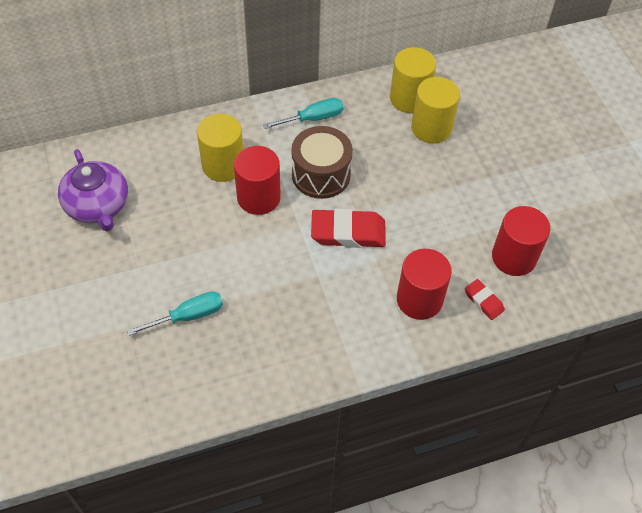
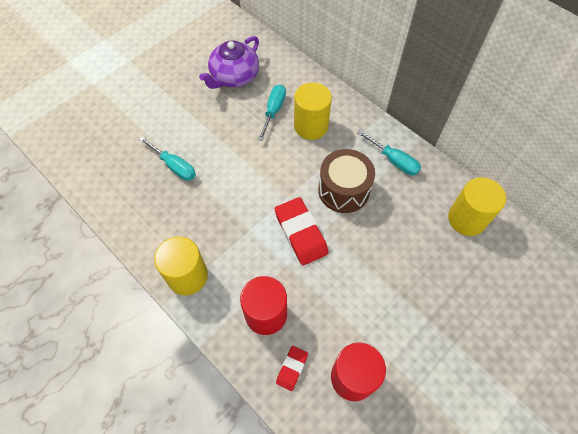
camera: 65 degrees right, 5 degrees up
red cylinder [234,146,281,215] -> none
yellow cylinder [411,77,460,144] -> yellow cylinder moved to [154,236,208,295]
none -> turquoise screwdriver [258,84,286,141]

